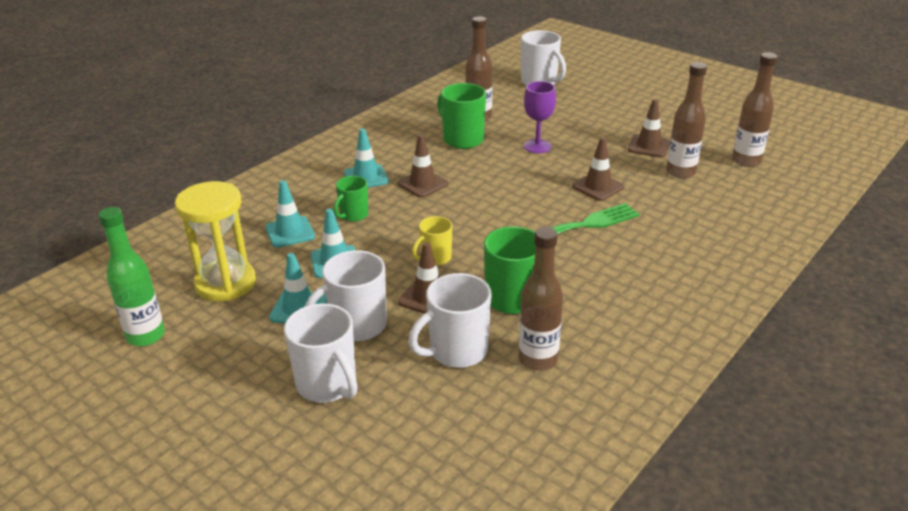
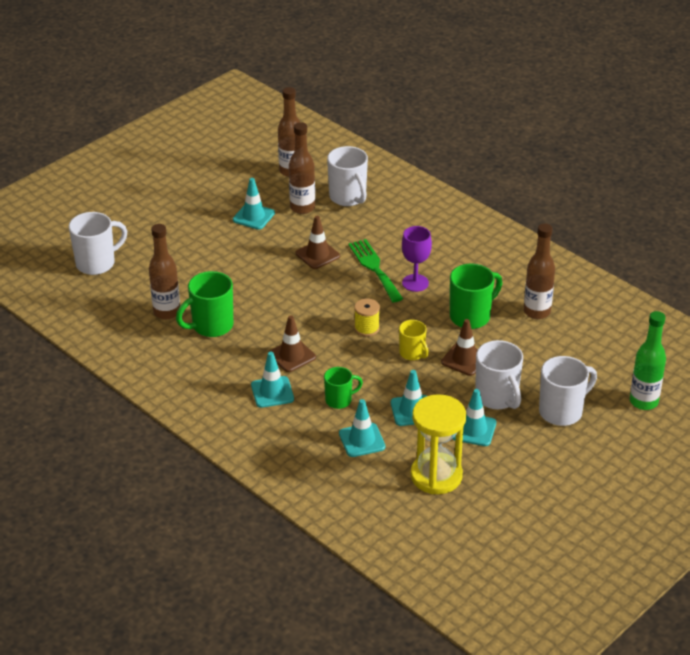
camera: 85 degrees left, 5 degrees up
green bottle [99,207,165,346] -> green bottle moved to [630,311,666,410]
green mug [334,176,368,222] -> green mug turned 60 degrees counterclockwise [324,367,363,409]
white mug [408,273,492,368] -> white mug moved to [327,146,368,206]
purple goblet [524,81,556,153] -> purple goblet moved to [402,226,432,292]
brown traffic cone [628,99,670,157] -> turquoise traffic cone [233,178,275,230]
none -> yellow spool [354,298,380,337]

